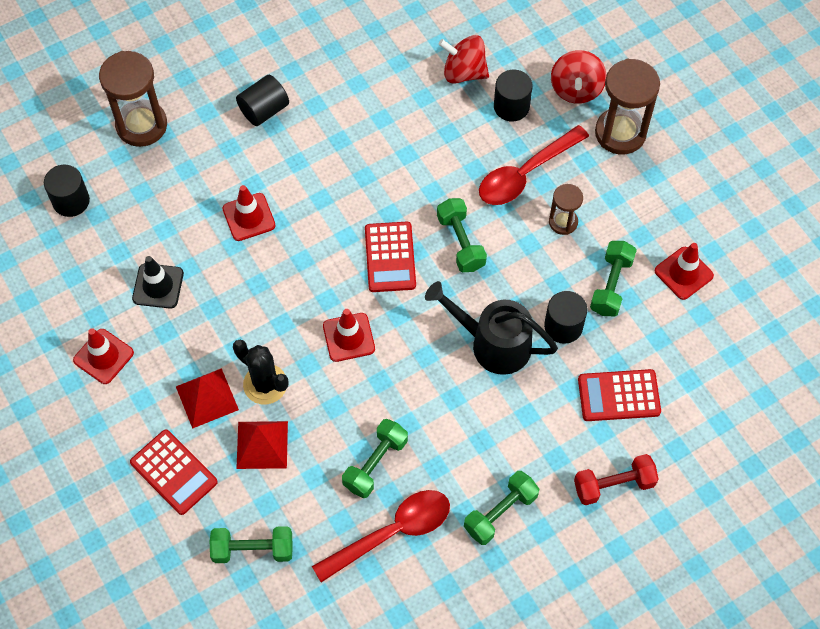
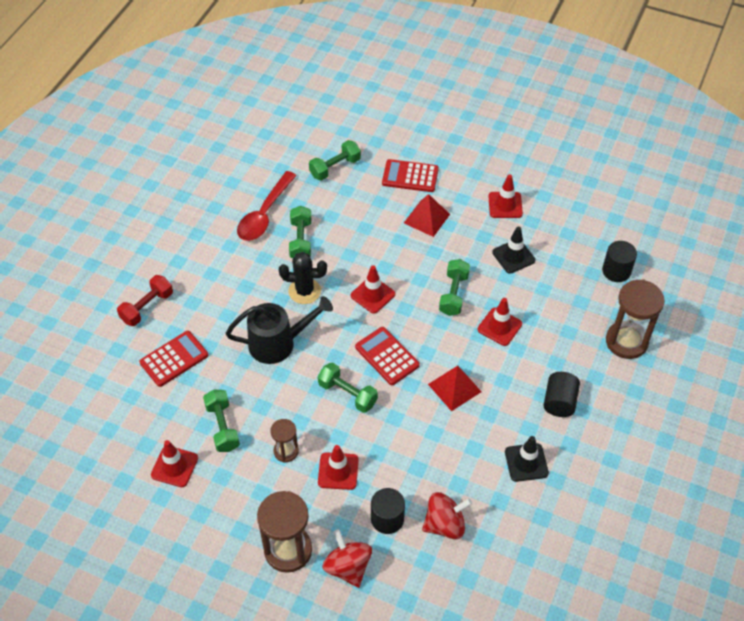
camera: 145 degrees right, 10 degrees down
black cactus [233,340,288,404] -> black cactus moved to [279,252,327,304]
red pyramid [236,421,288,469] -> red pyramid moved to [428,366,482,411]
green dumbbell [464,471,539,545] -> green dumbbell moved to [439,259,470,316]
red spoon [479,125,589,205] -> red traffic cone [318,445,359,490]
black cylinder [544,291,587,344] -> none
none -> black traffic cone [505,436,549,482]

